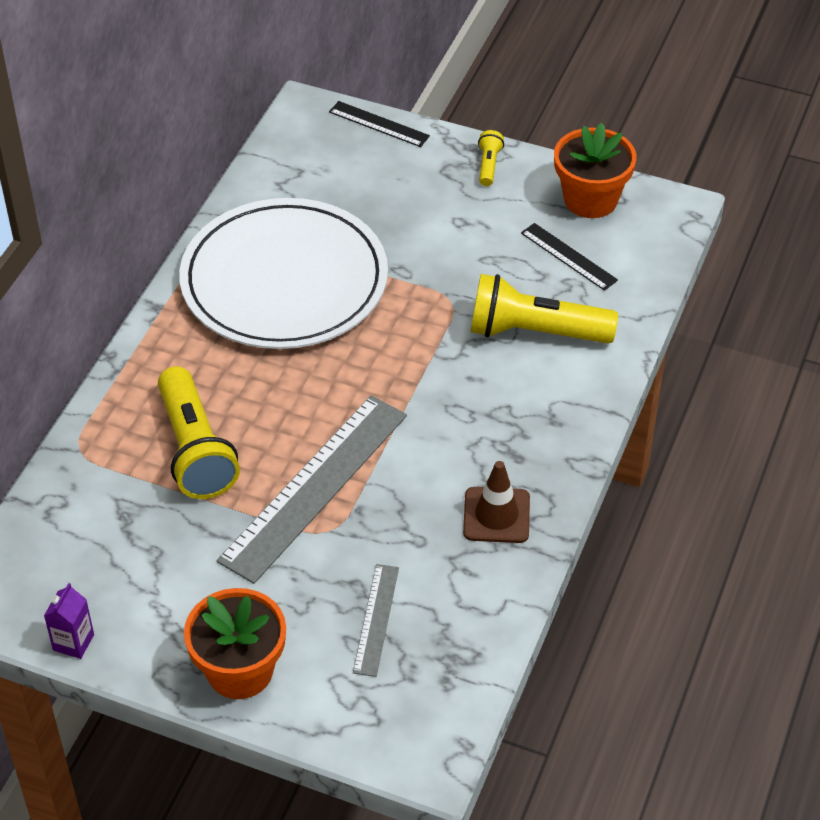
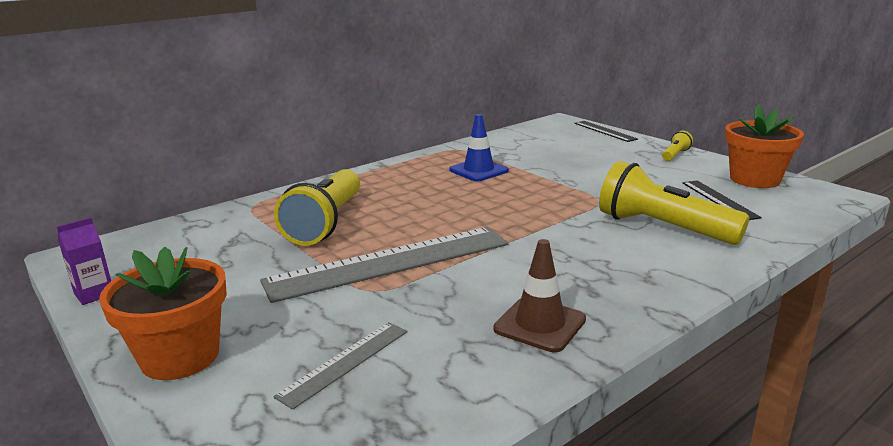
camera: 30 degrees right, 25 degrees down
white plate [179,198,388,349] -> blue traffic cone [449,114,509,182]

